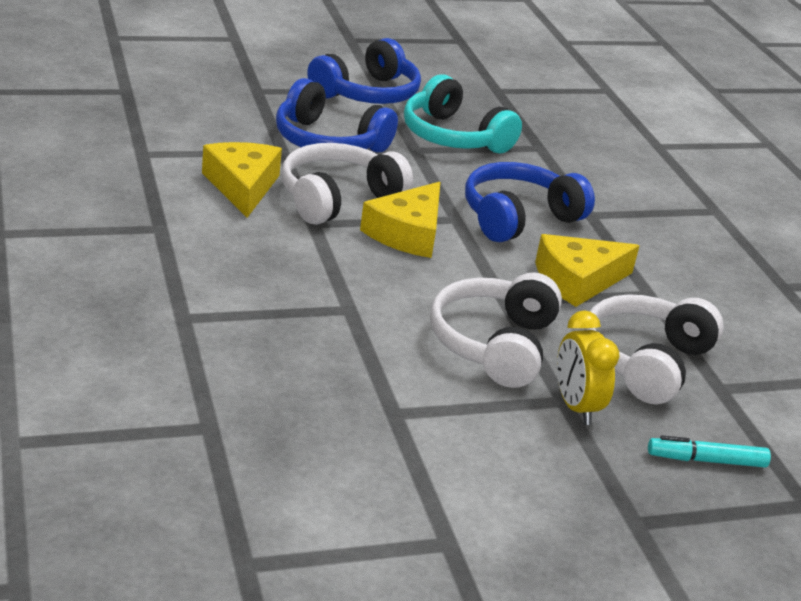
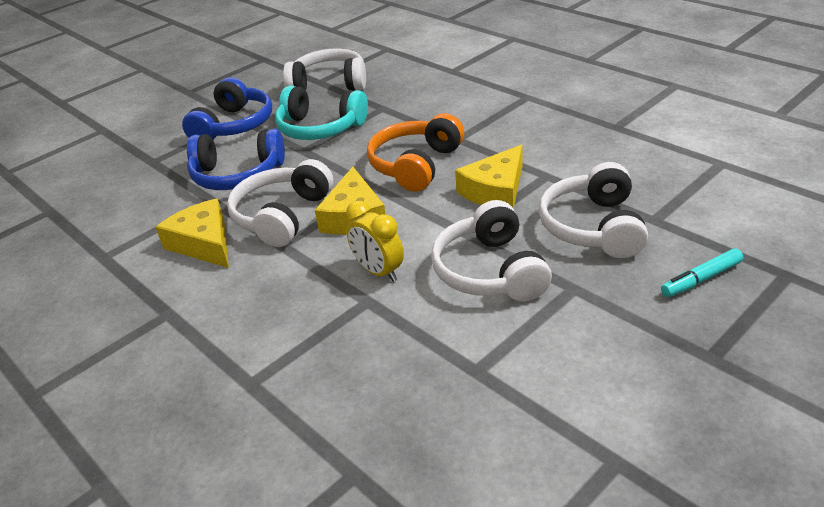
camera: 20 degrees left, 5 degrees up
blue headphones [465,162,595,242] -> orange headphones [367,113,464,192]
yellow clock [557,310,619,425] -> yellow clock moved to [346,201,404,282]
none -> white headphones [283,49,366,91]

